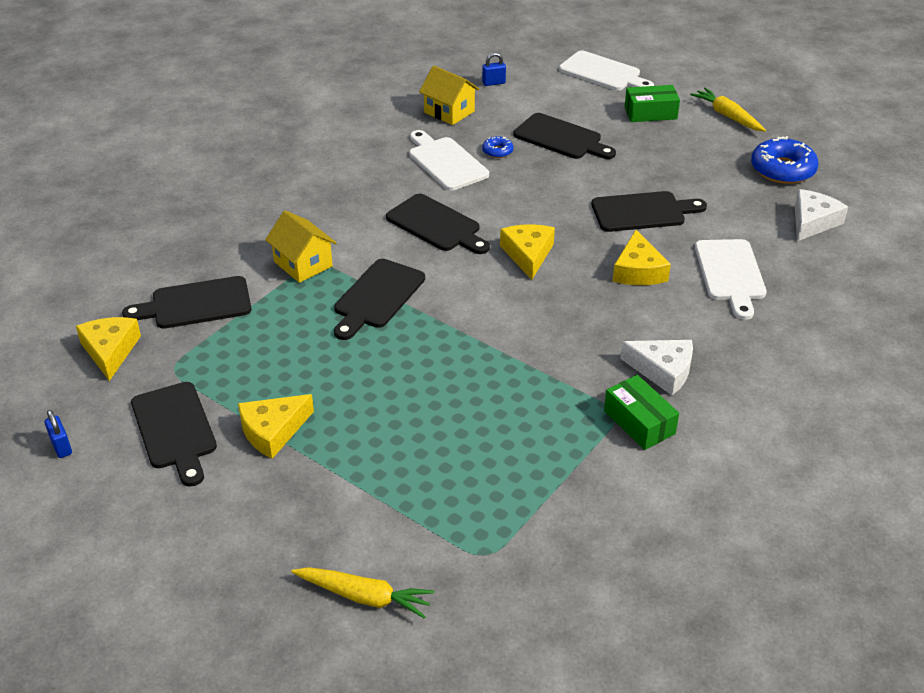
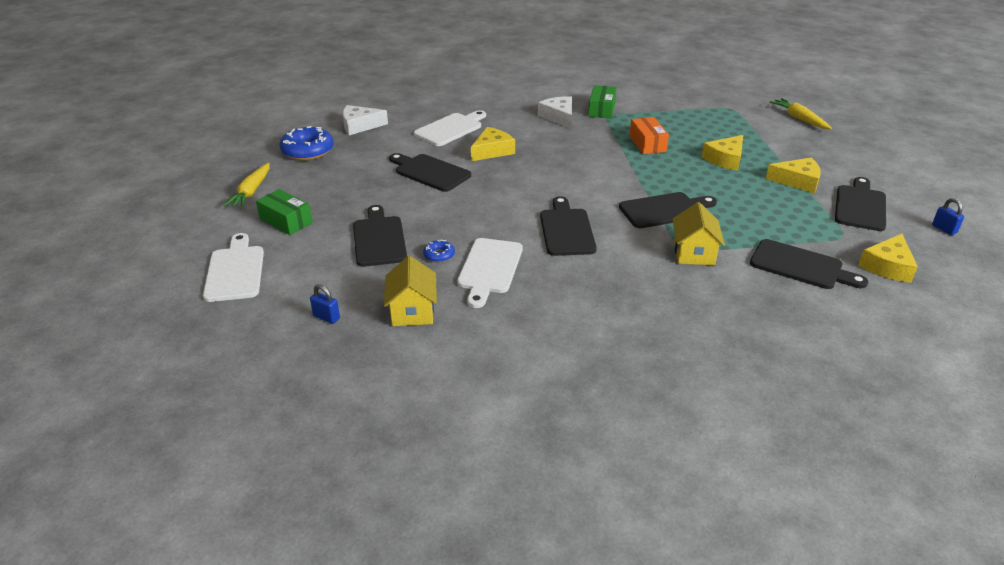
camera: 135 degrees left, 5 degrees down
blue padlock [45,410,72,458] -> blue padlock turned 45 degrees counterclockwise [932,198,964,235]
yellow cheese [500,224,555,280] -> yellow cheese moved to [702,135,743,171]
none -> orange box [629,117,669,154]

